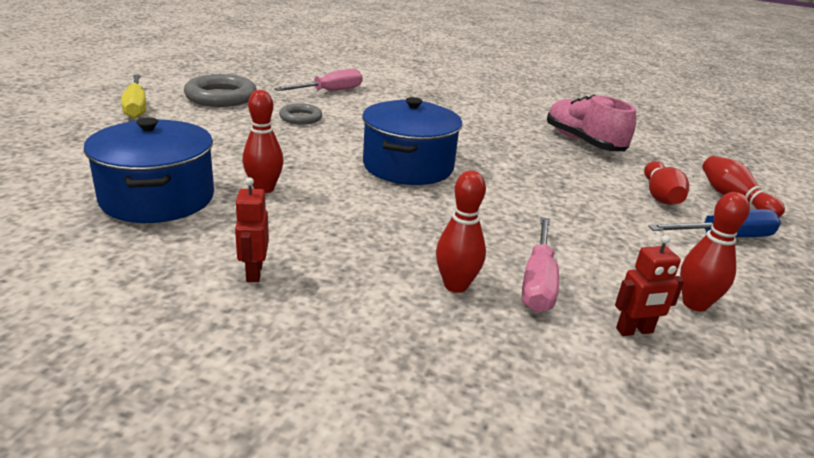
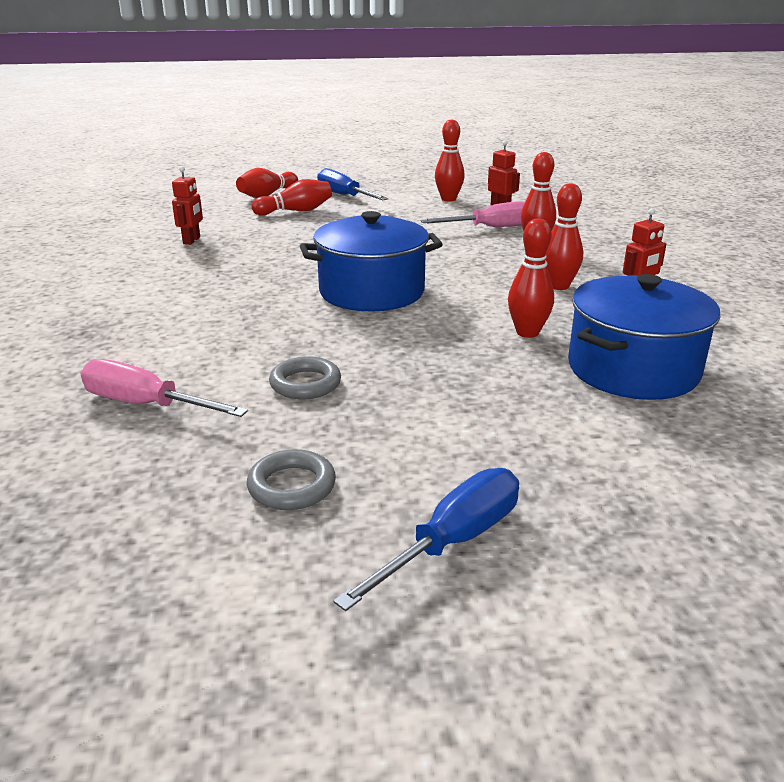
camera: 115 degrees left, 0 degrees up
yellow screwdriver [121,75,146,118] -> blue screwdriver [333,468,519,611]
grey ring [184,74,257,107] -> grey ring [247,449,336,510], size x0.58
pink shoe [547,94,636,151] -> red robot [172,166,203,245]
none -> red bowling pin [545,183,583,290]

